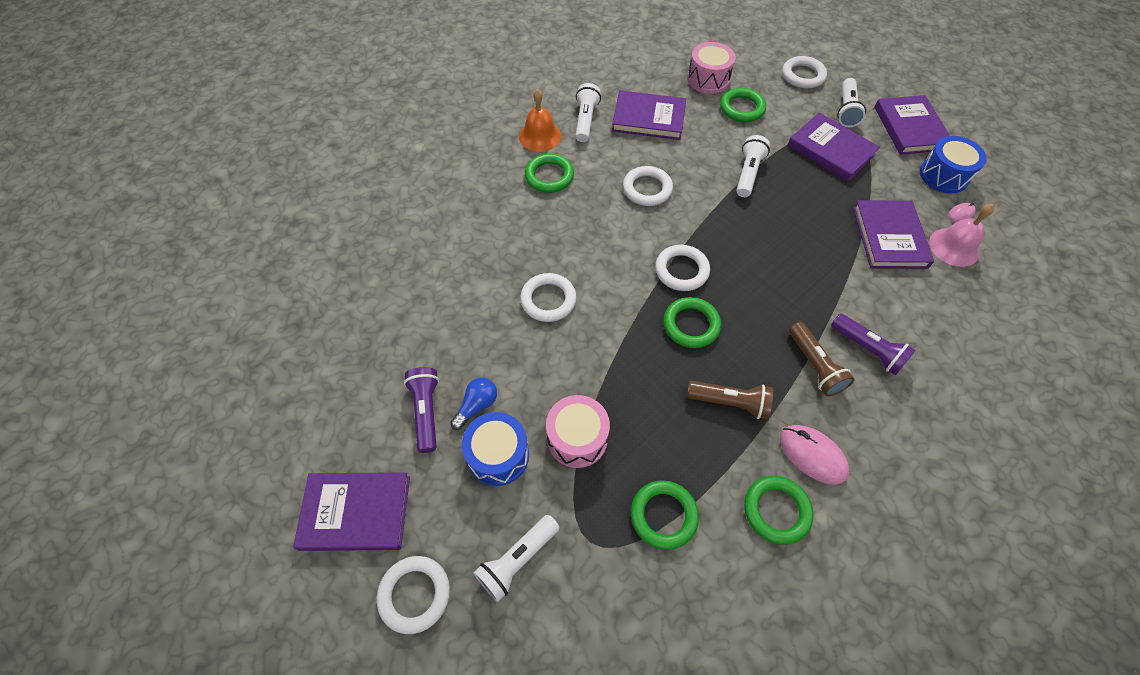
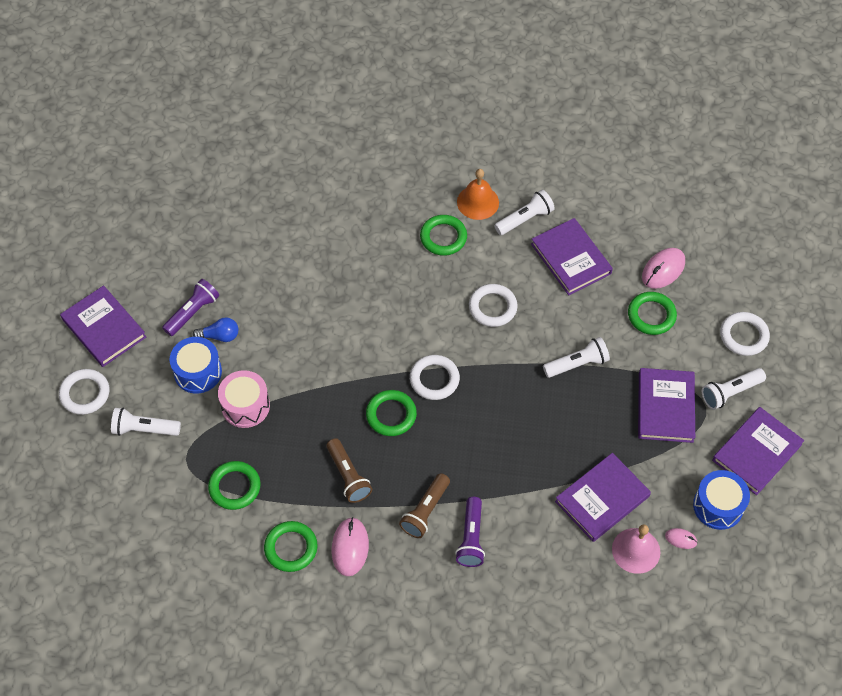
camera: 50 degrees right, 0 degrees up
white ring [520,273,577,322] -> none
pink drum [687,42,736,94] -> pink mouse [642,248,685,289]

